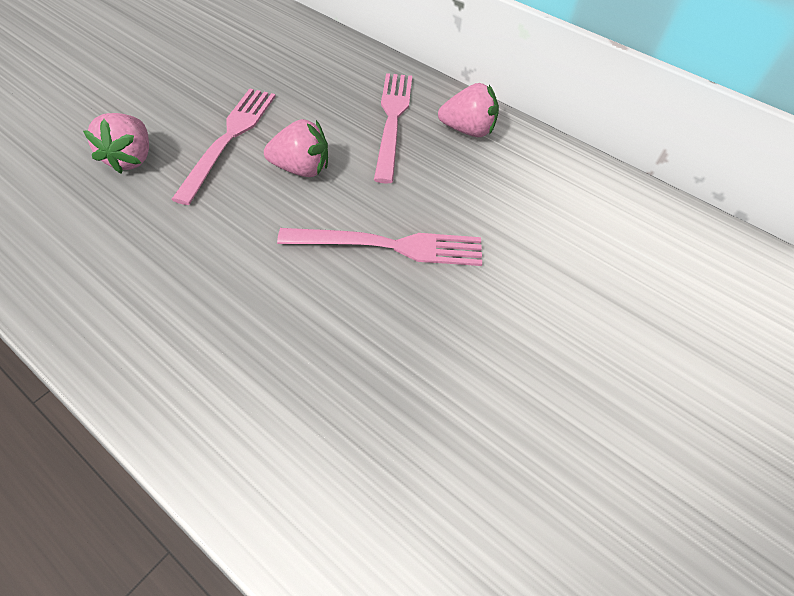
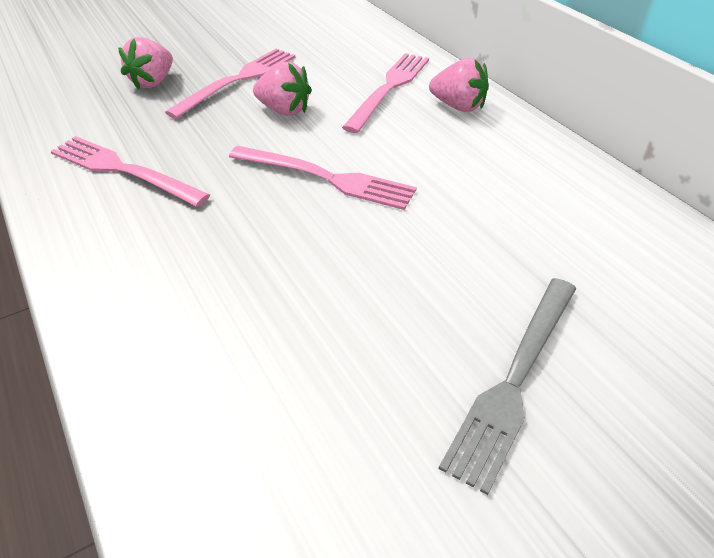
camera: 25 degrees right, 10 degrees down
none -> pink fork [50,136,210,207]
none -> grey fork [439,278,576,495]

